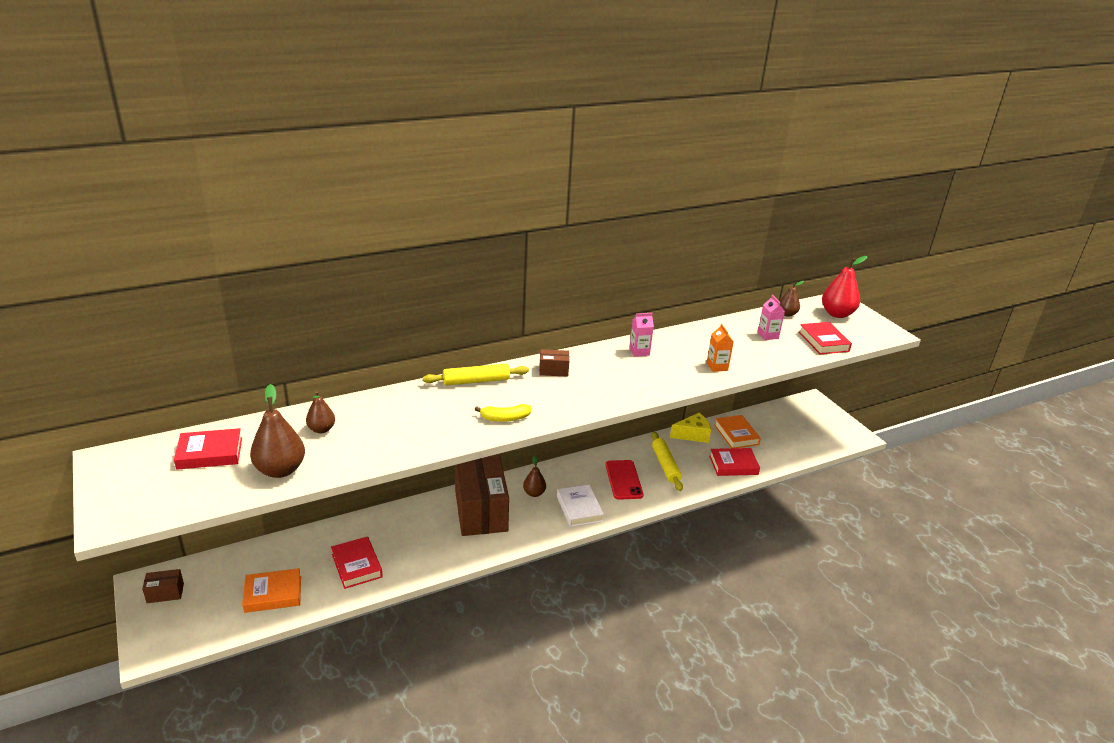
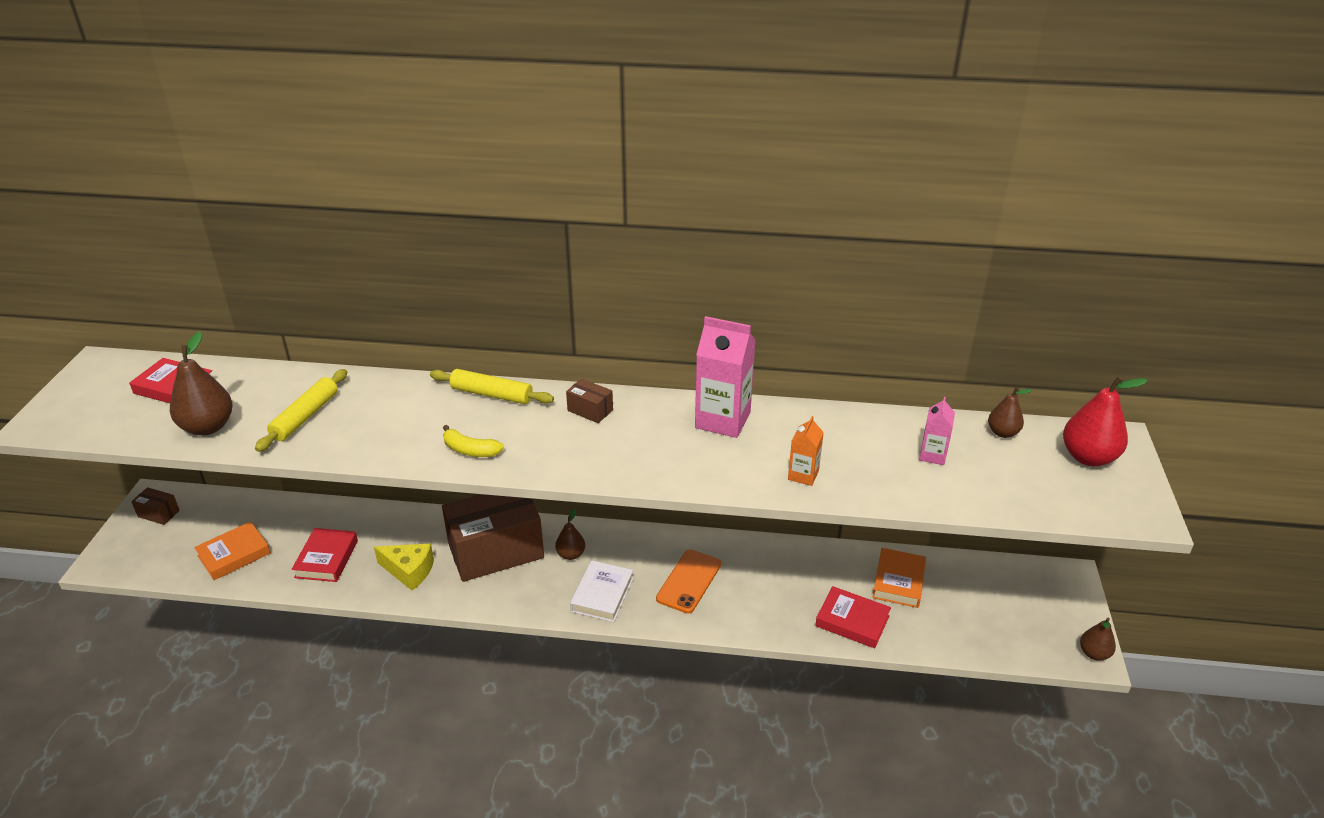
camera: 35 degrees right, 5 degrees up
orange book [242,568,301,613] -> orange book turned 60 degrees counterclockwise [194,521,271,580]
brown pear [306,391,335,433] -> brown pear moved to [1080,618,1116,661]
brown box [455,455,509,536] -> brown box turned 45 degrees clockwise [442,494,544,582]
red phone [605,460,643,500] -> orange phone [656,549,721,614]
pink carton [629,313,654,357] -> pink carton [695,316,756,438], size x1.89
yellow rolling pin [651,432,683,491] -> yellow rolling pin moved to [255,369,347,452]
yellow cheese [670,413,711,443] -> yellow cheese moved to [374,543,434,590]
red book [799,322,852,354] -> none

